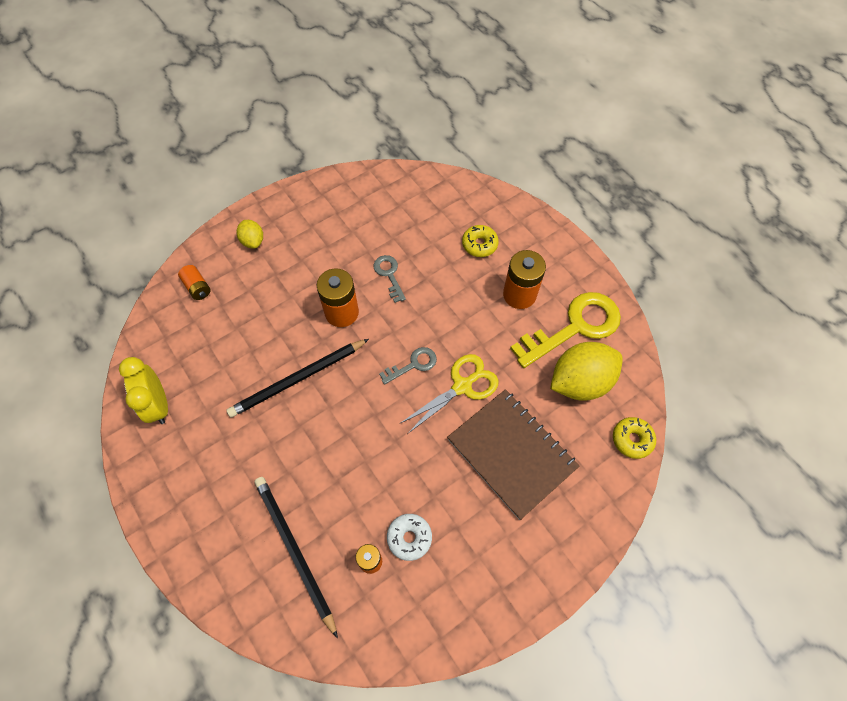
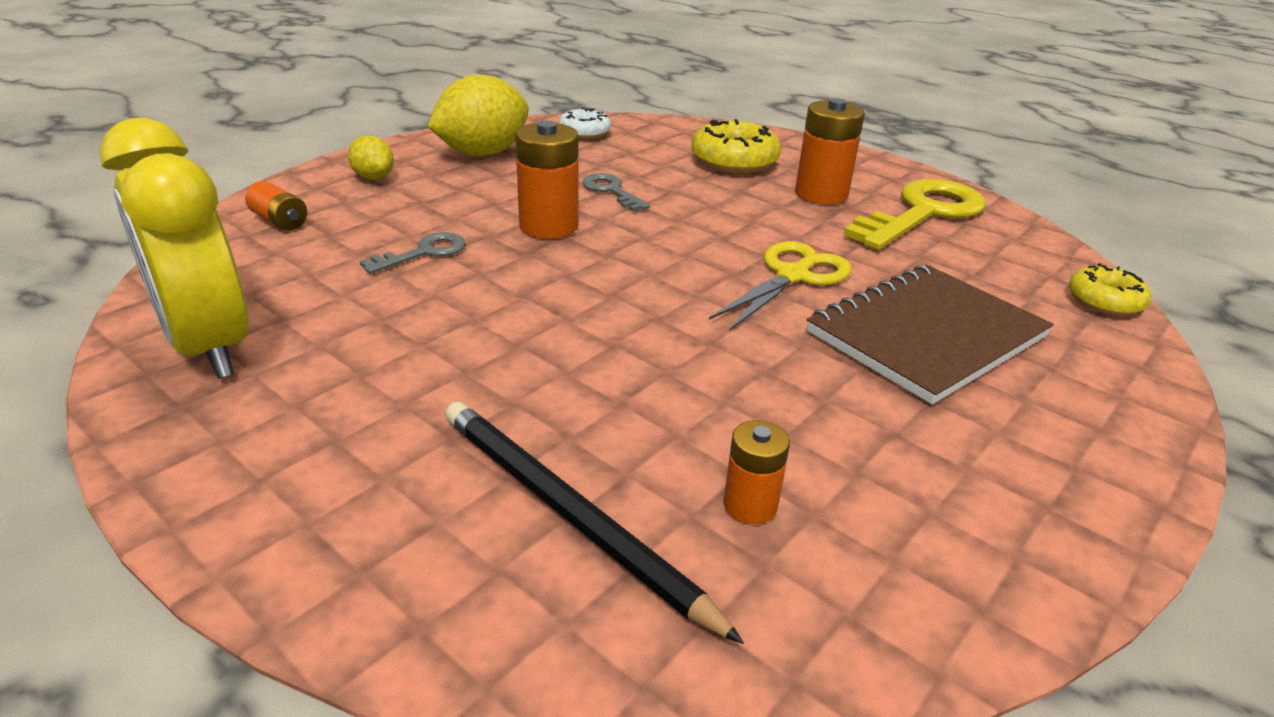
camera: 15 degrees left, 30 degrees down
yellow clock [119,357,168,424] -> yellow clock [100,118,248,379], size x1.51
black pencil [226,339,369,418] -> none
grey key [379,347,437,385] -> grey key moved to [360,232,465,274]
white donut [387,514,432,561] -> white donut moved to [559,108,611,139]
brown notebook [447,389,579,520] -> brown notebook turned 75 degrees counterclockwise [807,265,1054,404]
yellow donut [462,225,499,257] -> yellow donut [691,119,781,174], size x1.60
yellow lemon [550,342,623,401] -> yellow lemon moved to [427,74,529,156]

